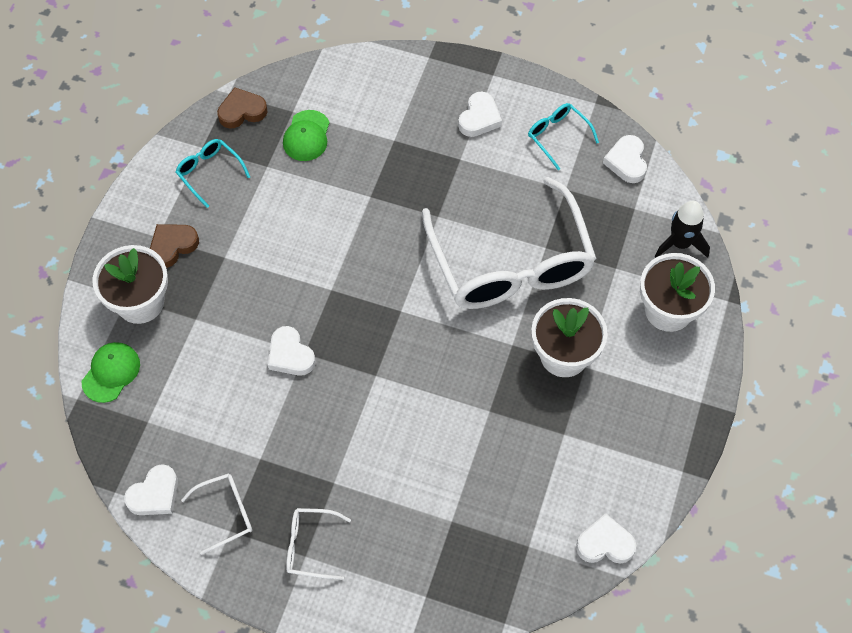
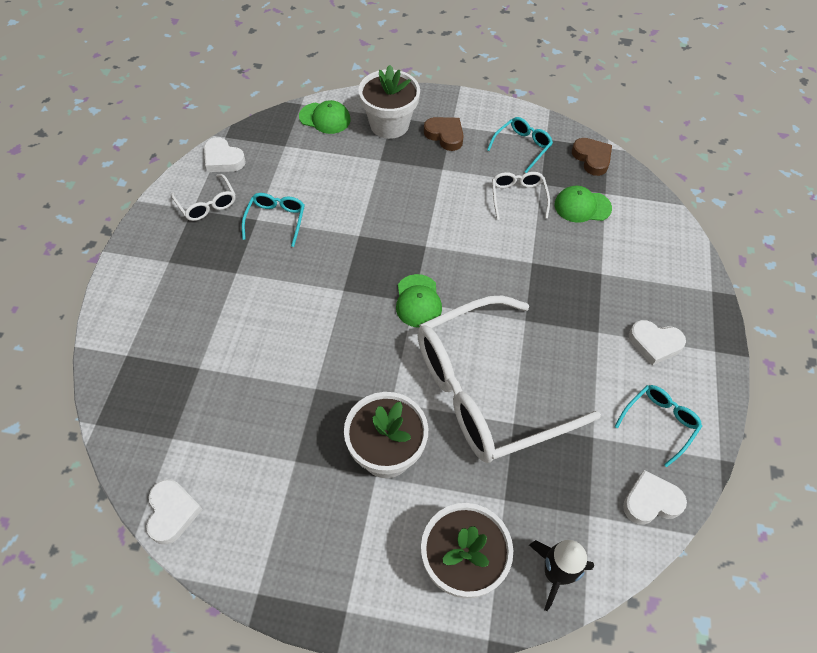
camera: 80 degrees right, 5 degrees down
white heart [268,326,315,376] -> none
white glasses [286,508,351,580] -> white glasses moved to [492,172,550,220]
none -> turquoise glasses [242,193,305,247]
none -> green cap [396,274,442,327]

